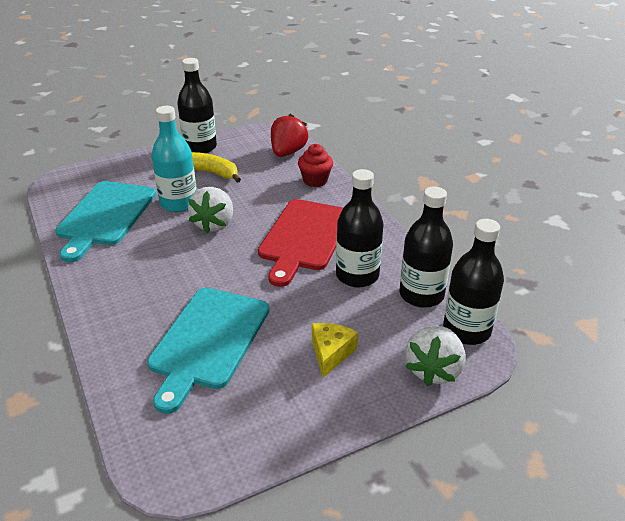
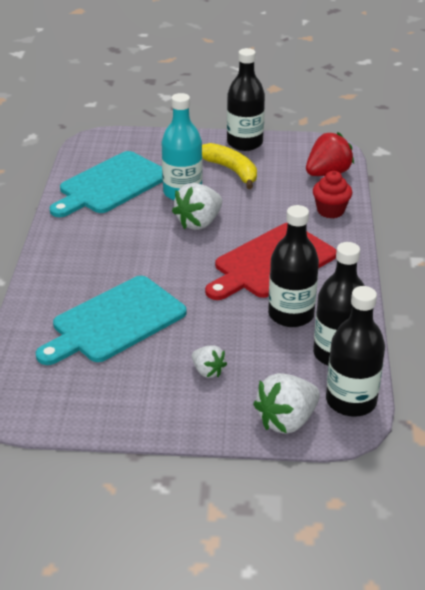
camera: 30 degrees right, 0 degrees up
yellow cheese [312,323,358,378] -> white strawberry [192,346,227,378]

